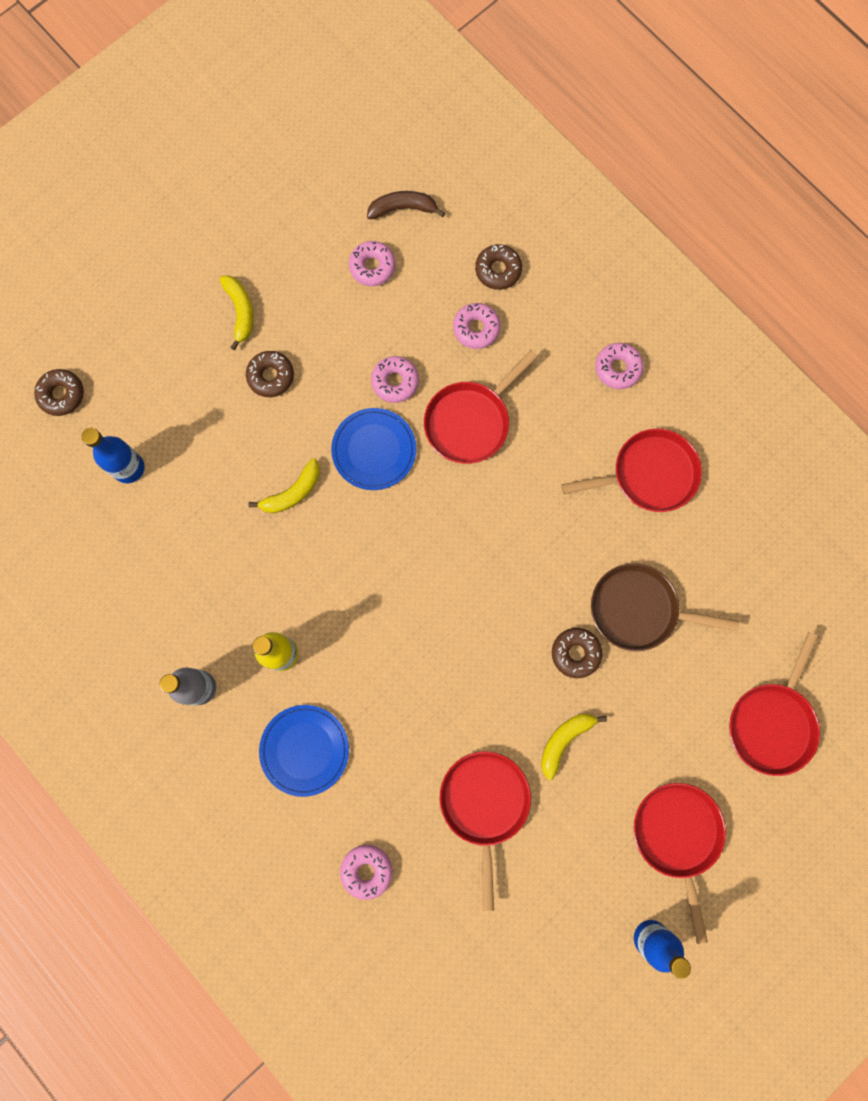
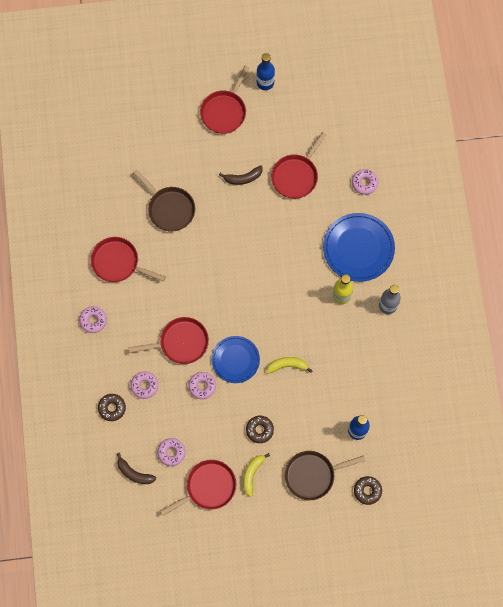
camera: 145 degrees left, 5 degrees down
blue plate [259,705,349,797] -> blue plate [323,213,395,282], size x1.52
yellow banana [541,714,607,780] -> brown banana [219,165,263,185]
brown donut [552,628,602,678] -> none
red pan [729,632,820,776] -> red pan moved to [160,460,236,516]
none -> brown pan [285,451,365,500]

